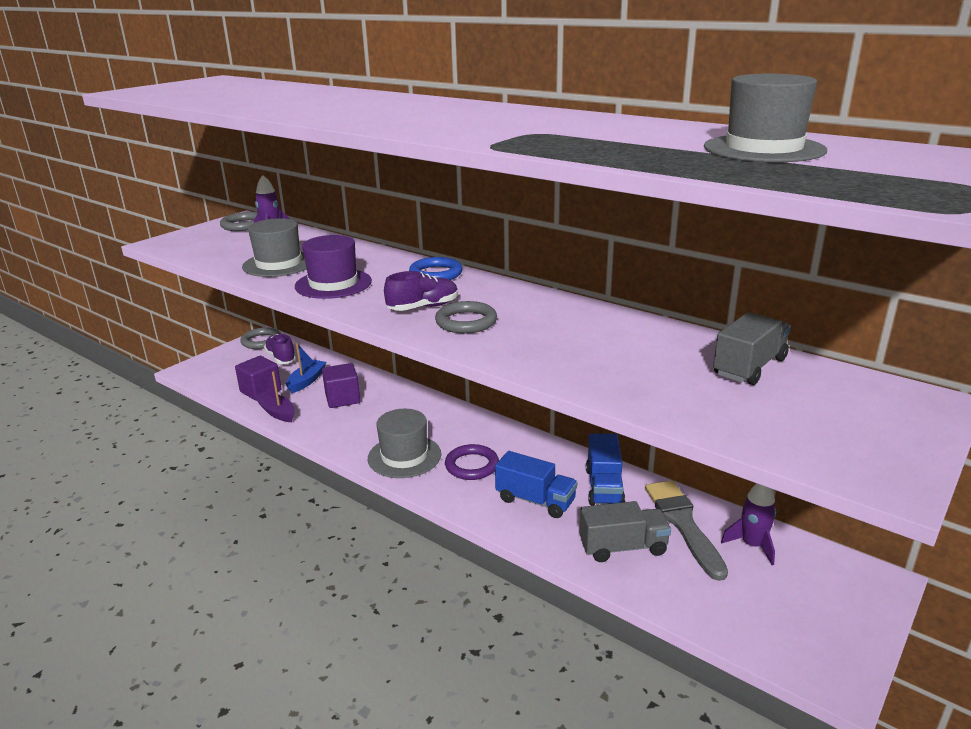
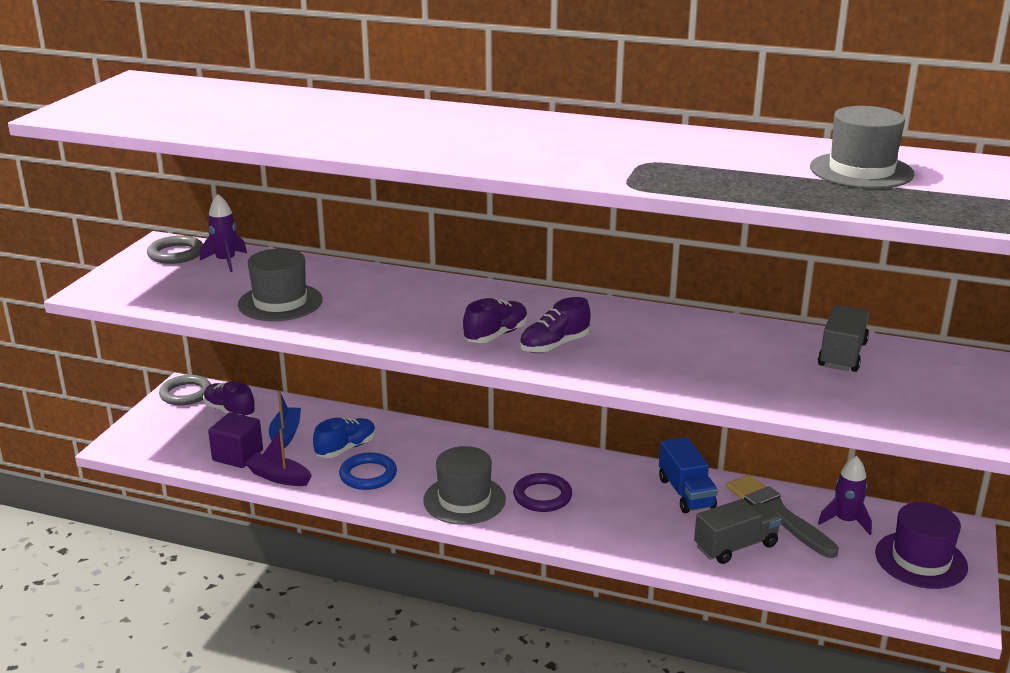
camera: 20 degrees left, 0 degrees up
purple hat [295,235,372,299] -> purple hat moved to [875,502,968,589]
purple cube [322,363,361,408] -> blue shoe [313,418,376,458]
blue ring [409,257,462,280] -> blue ring moved to [339,453,397,490]
grey ring [435,301,497,333] -> purple shoe [519,297,591,353]
blue truck [495,451,577,518] -> none

